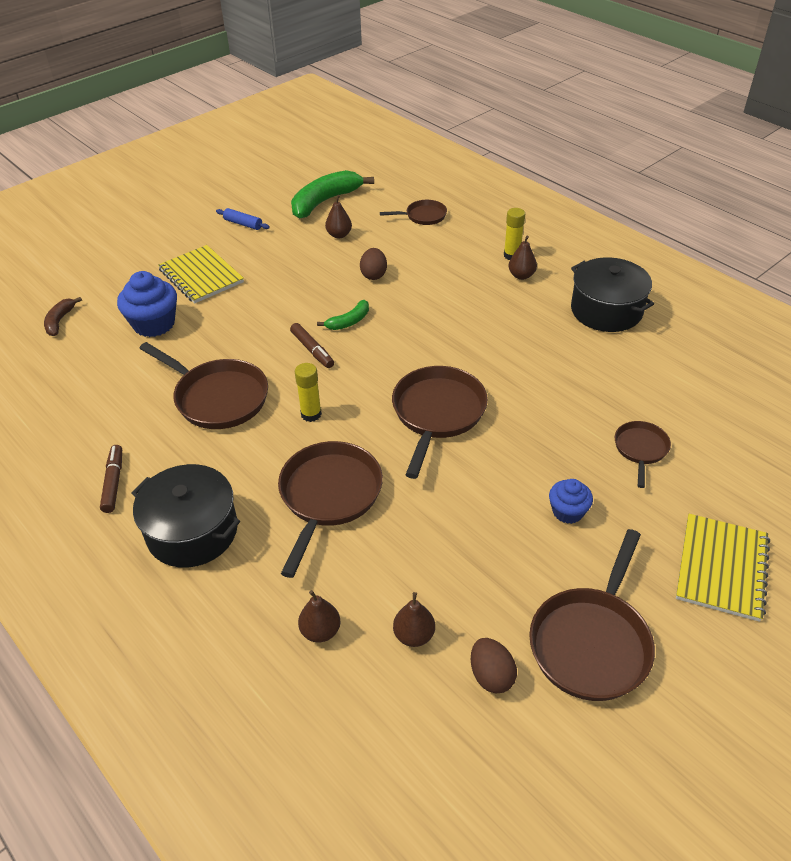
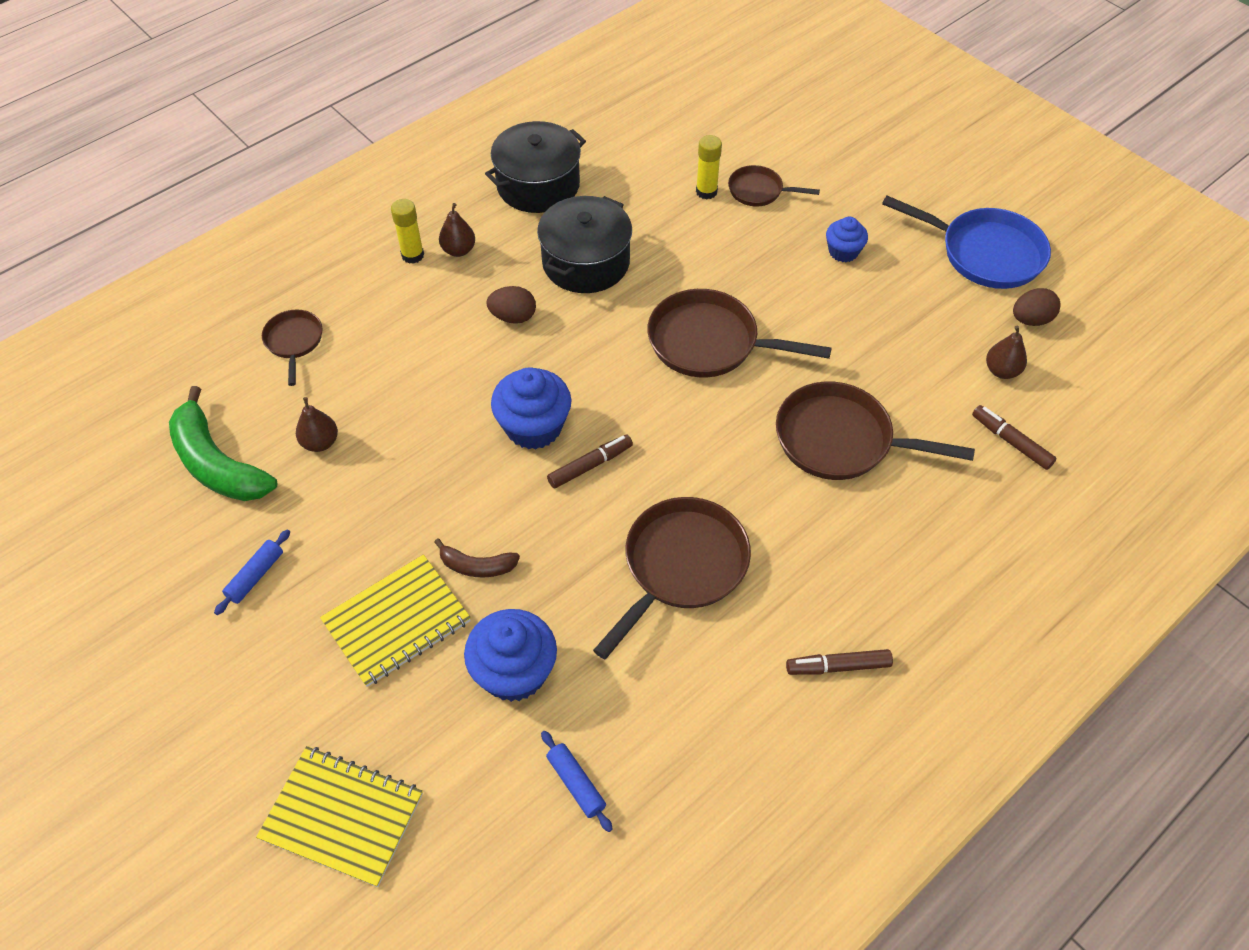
camera: 90 degrees left, 10 degrees up
brown banana [44,297,82,336] -> brown banana moved to [434,539,520,577]
black pot [131,464,240,568] -> black pot moved to [537,196,632,293]
yellow glue stick [295,363,322,422] -> yellow glue stick moved to [696,135,722,199]
brown pear [298,590,341,642] -> brown marker [972,405,1057,470]
green banana [317,300,369,330] -> blue cupcake [491,367,571,449]
brown egg [360,248,387,280] -> brown egg moved to [486,286,536,324]
brown pan [529,529,655,701] -> blue pan [882,196,1051,289]
yellow notebook [676,514,770,622] -> yellow notebook moved to [256,746,423,887]
none -> blue rolling pin [541,731,613,832]

